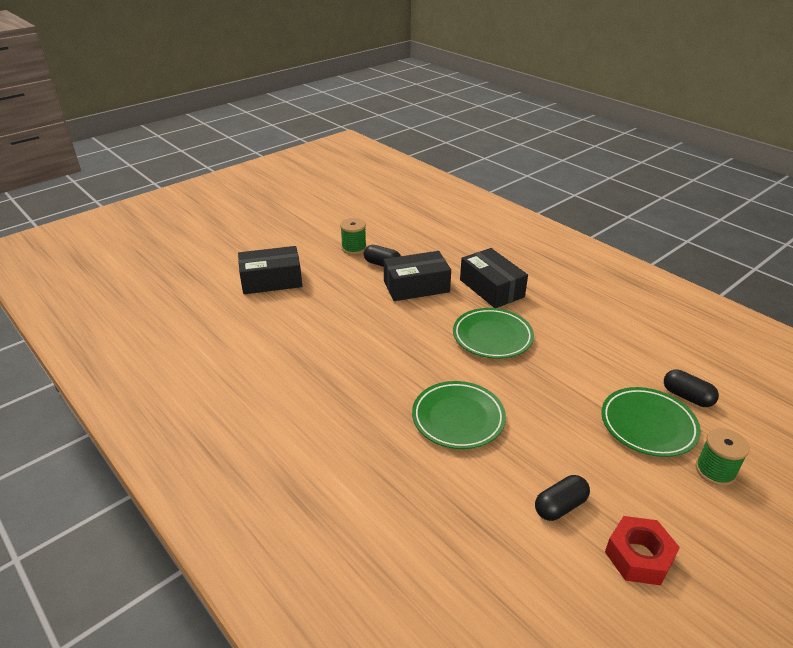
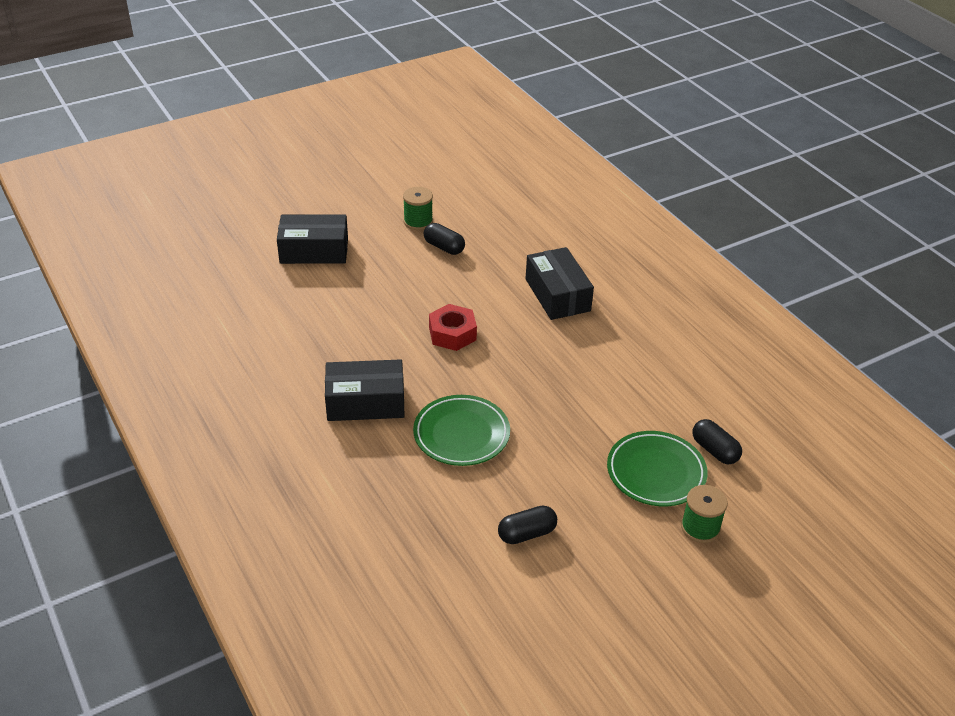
camera: 10 degrees right, 5 degrees up
black box [384,251,451,301] -> black box moved to [325,359,405,421]
green plate [453,308,534,359] -> none
red nut [605,516,680,586] -> red nut moved to [429,304,477,351]

